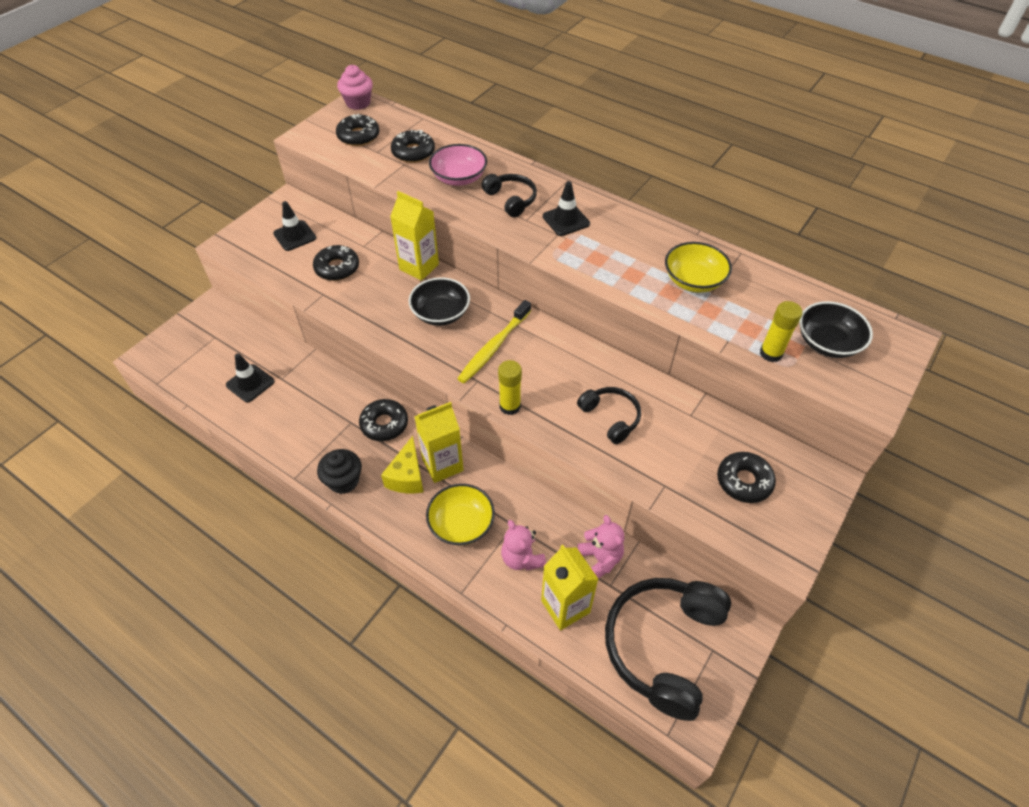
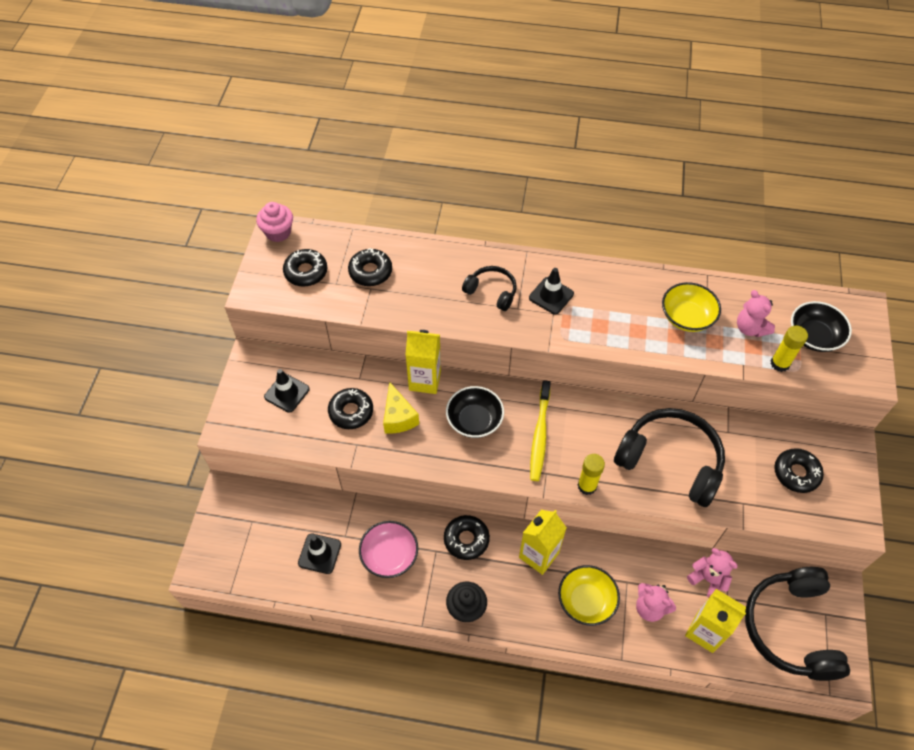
camera: 25 degrees left, 5 degrees up
yellow cheese [381,436,424,493] -> yellow cheese moved to [383,382,419,434]
pink bowl [429,144,487,186] -> pink bowl moved to [359,521,418,578]
black headphones [577,387,641,444] -> black headphones [614,408,725,507], size x1.92
none -> pink teddy bear [737,290,775,337]

